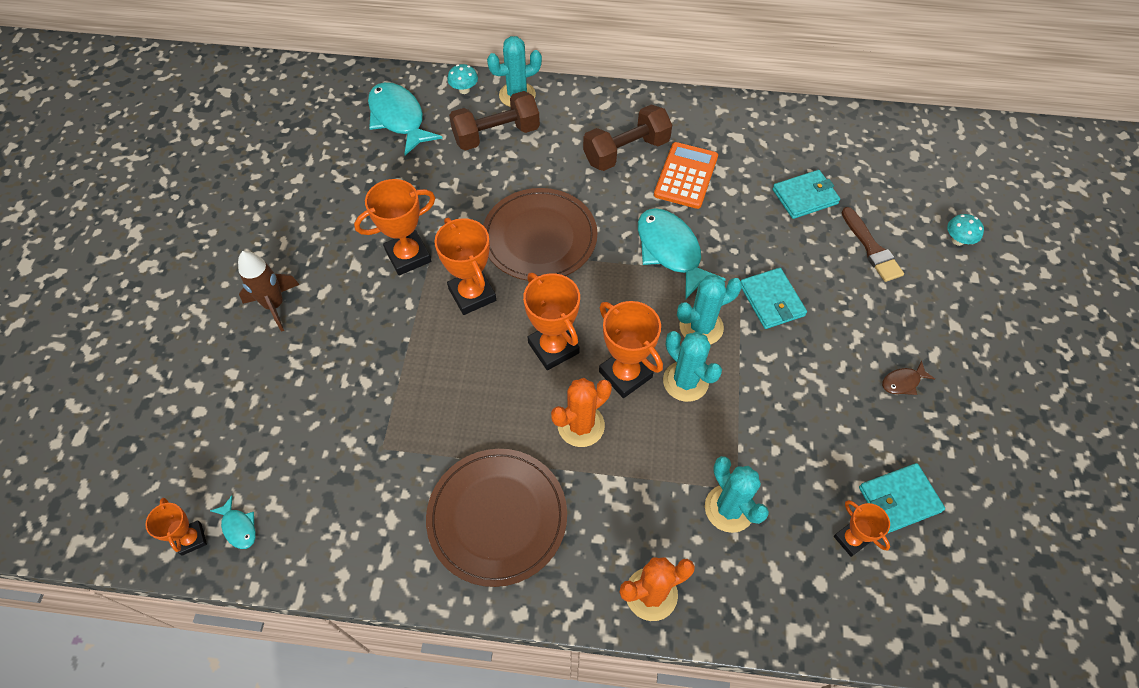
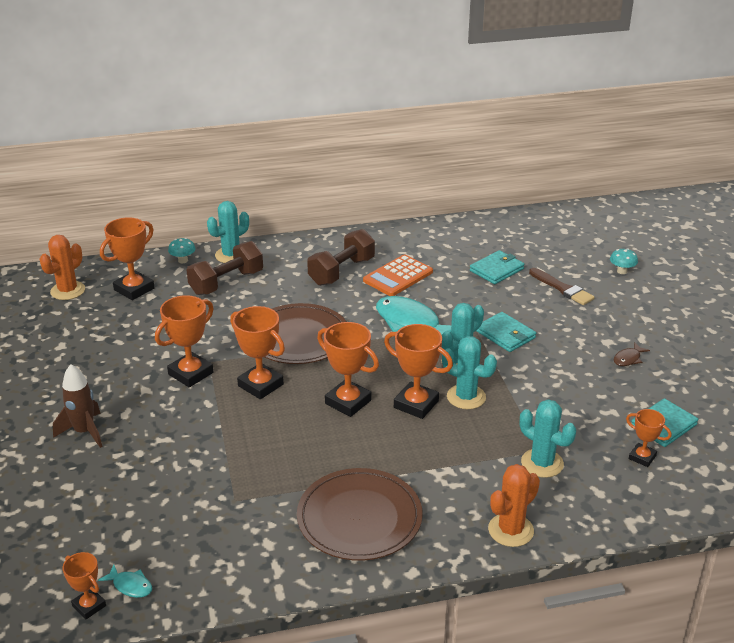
camera: 20 degrees left, 25 degrees down
turquoise fish [368,82,443,155] -> orange trophy [100,217,155,300]
orange cactus [551,378,612,447] -> orange cactus moved to [39,235,85,300]
orange calculator [654,142,718,209] -> orange calculator turned 135 degrees counterclockwise [363,254,433,296]

